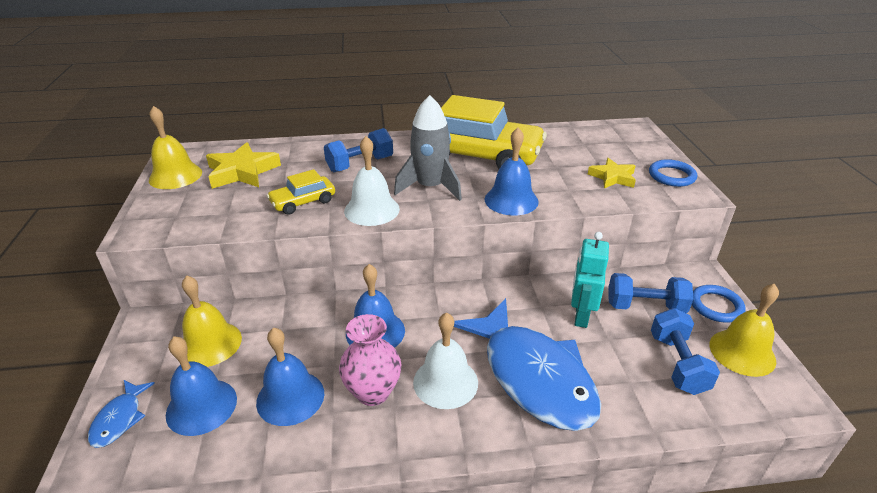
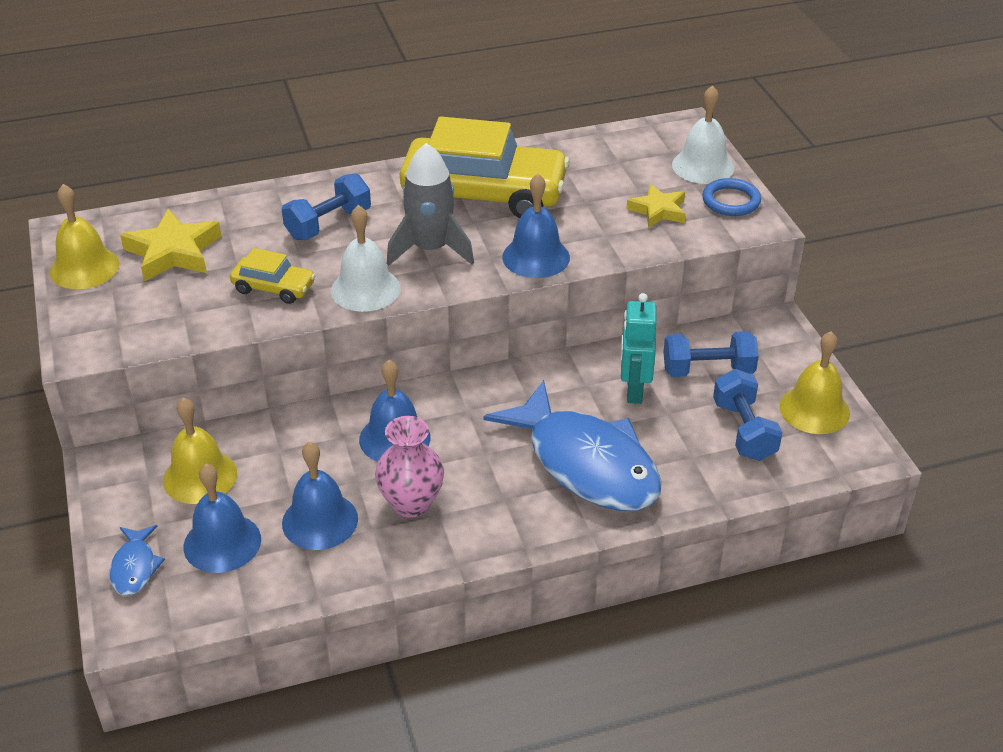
camera: 10 degrees left, 5 degrees up
yellow car [267,169,335,215] -> yellow car turned 120 degrees counterclockwise [230,248,316,304]
white bell [413,312,478,409] -> white bell moved to [672,85,734,184]
blue ring [692,285,746,322] -> none

